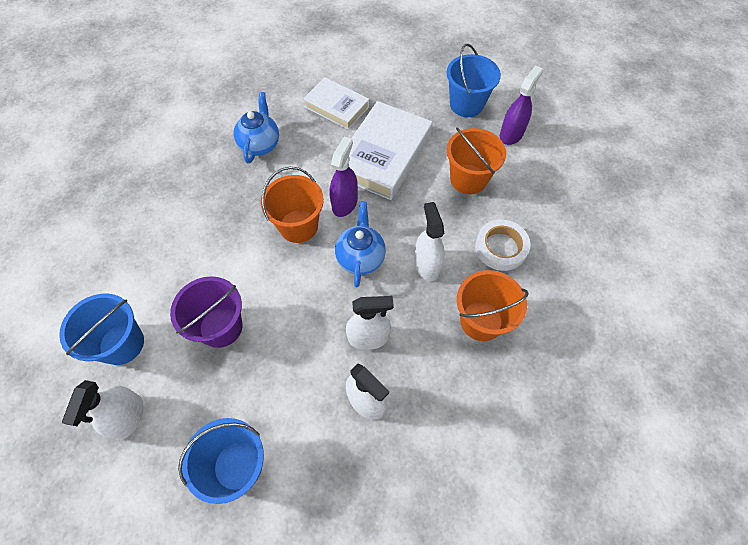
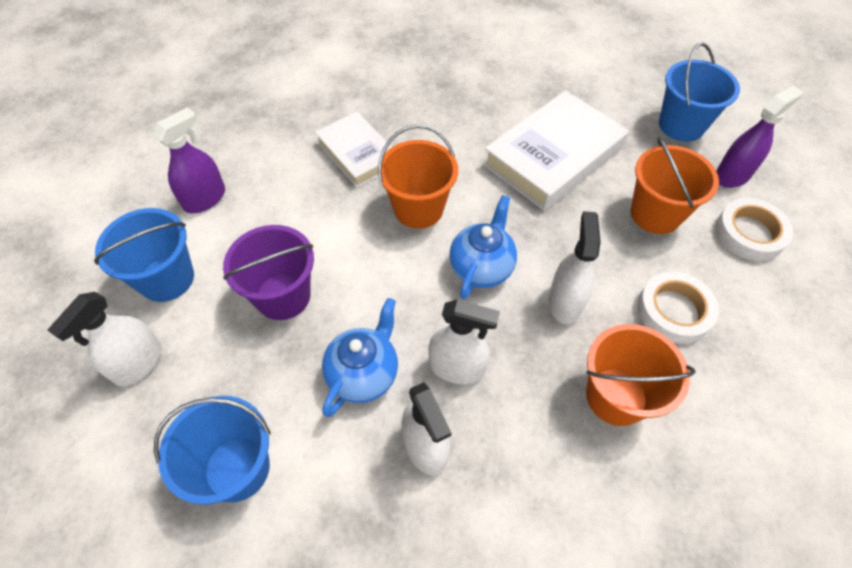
camera: 20 degrees right, 5 degrees down
blue teapot [234,92,279,163] -> blue teapot moved to [322,298,398,417]
white book [303,77,369,130] -> white book moved to [315,112,392,188]
purple spray bottle [330,137,358,217] -> purple spray bottle moved to [152,107,225,213]
none -> white tape [716,198,793,261]

